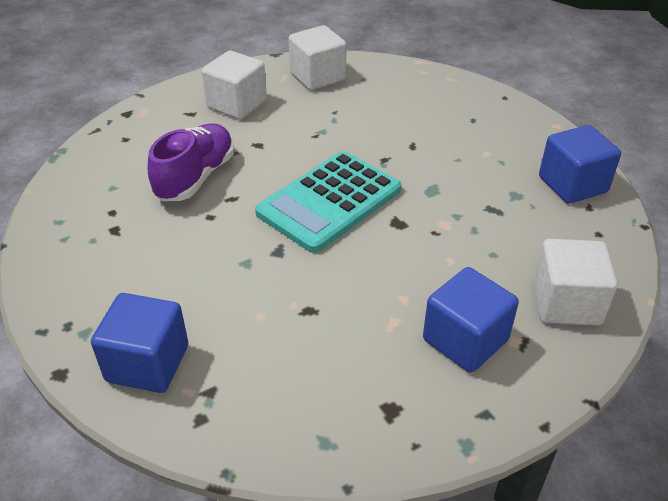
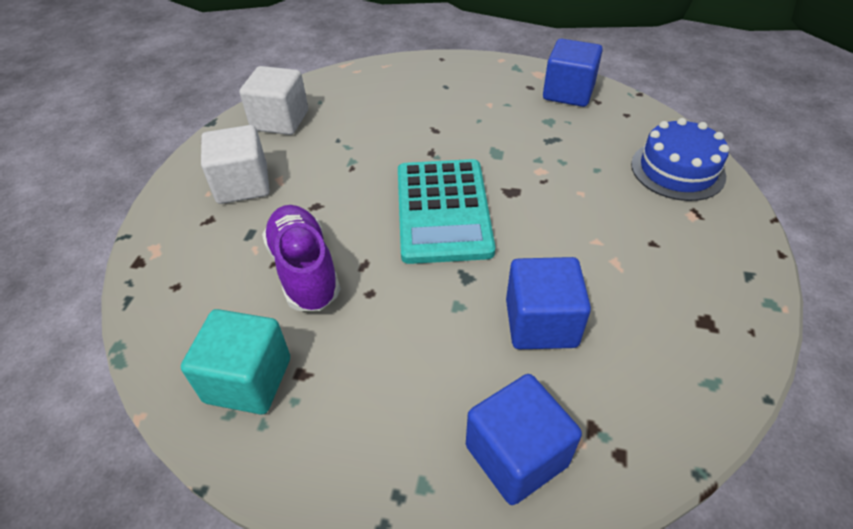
camera: 45 degrees left, 5 degrees up
blue cube [423,267,519,373] -> blue cube moved to [506,257,591,349]
white cube [533,239,618,326] -> blue cake [631,118,729,201]
none -> turquoise cube [181,309,290,415]

